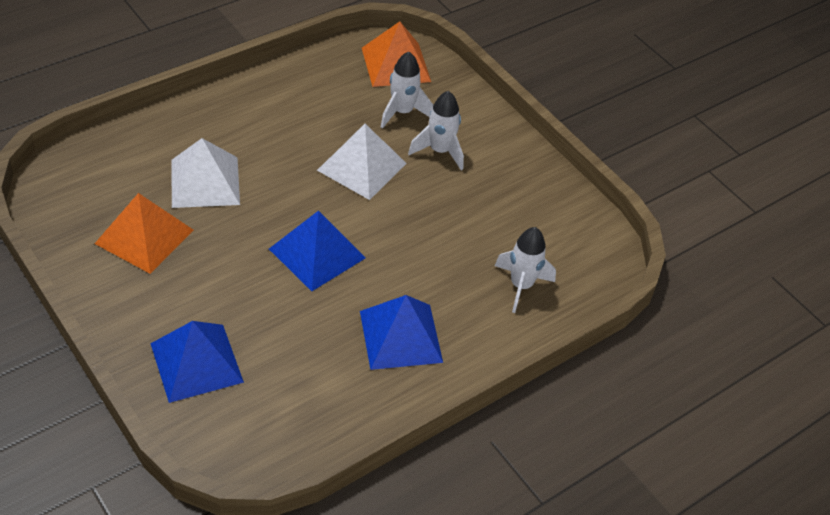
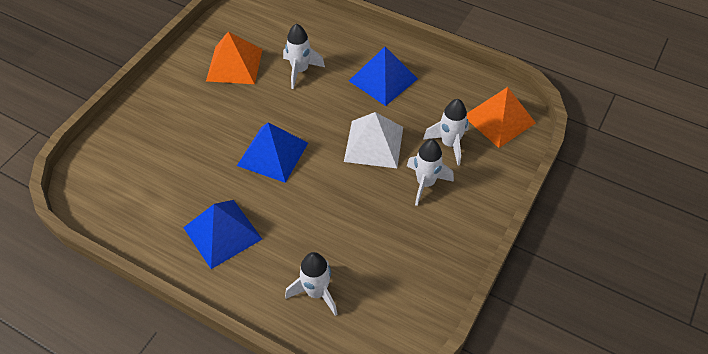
camera: 70 degrees right, 5 degrees up
blue pyramid [150,321,244,403] -> blue pyramid moved to [349,47,418,106]
white pyramid [171,138,240,208] -> white rocket [283,24,325,89]

